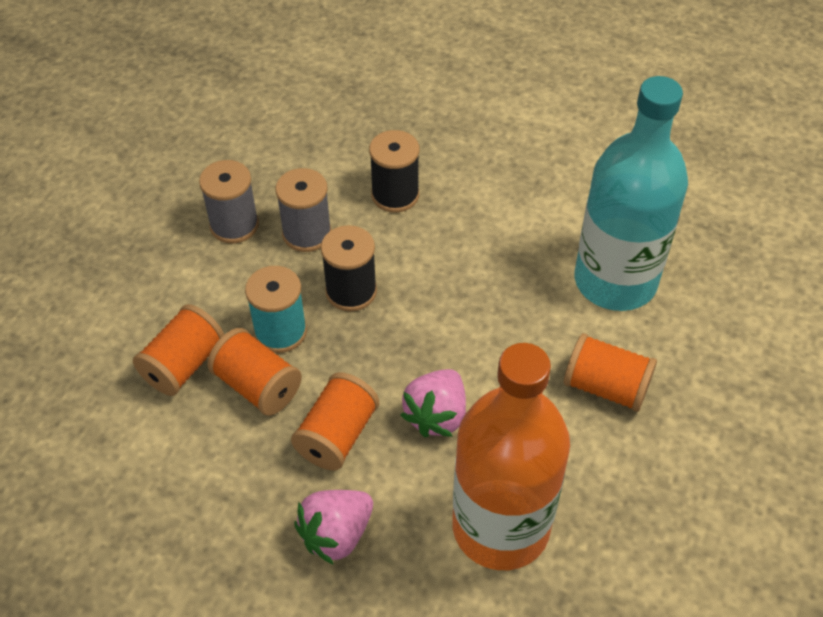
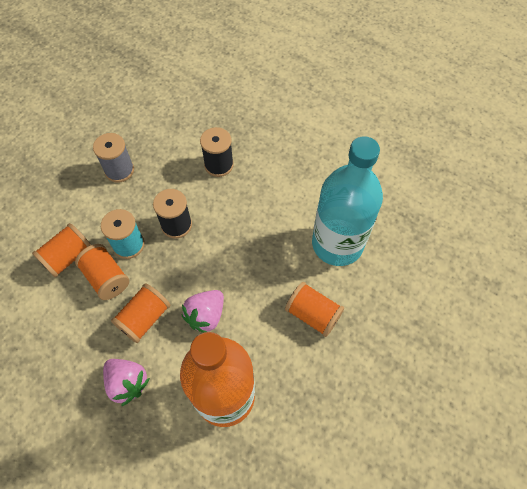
camera: 10 degrees right, 10 degrees up
grey spool [275,168,332,252] -> none
pink strawberry [294,490,373,565] -> pink strawberry turned 105 degrees counterclockwise [103,359,150,407]

